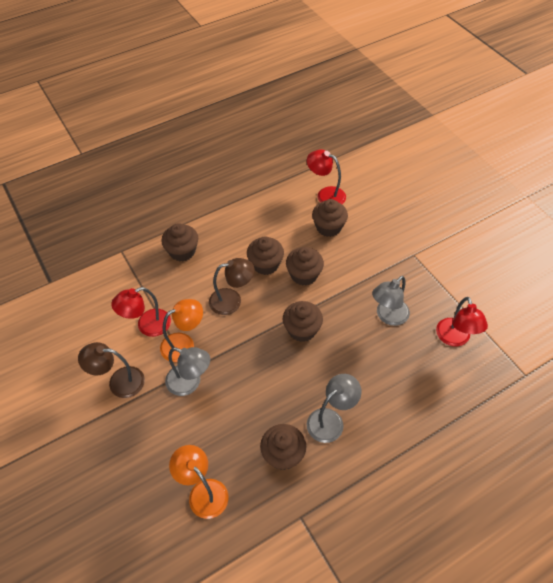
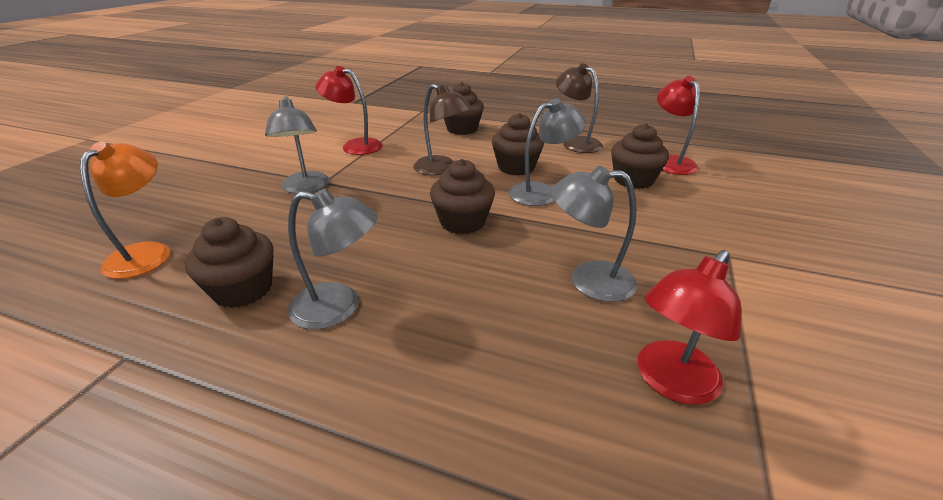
camera: 50 degrees right, 20 degrees down
brown lamp [78,342,145,398] -> brown lamp moved to [556,63,603,153]
orange lamp [160,299,203,362] -> none
brown cupcake [286,247,324,286] -> grey lamp [509,98,586,206]

